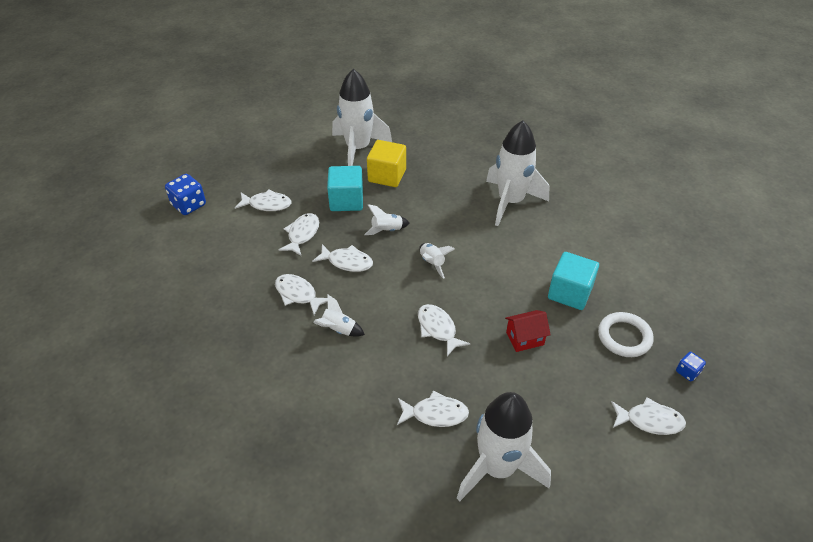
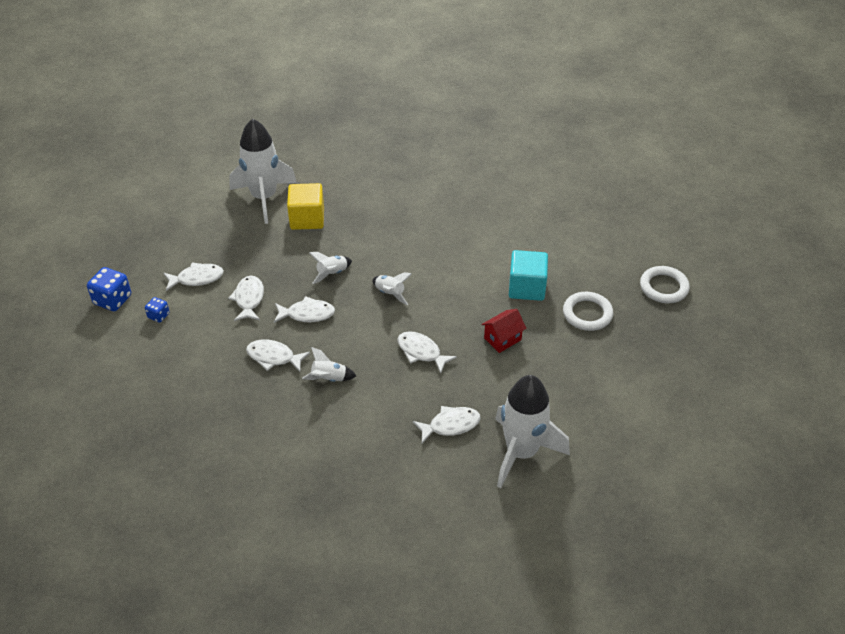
camera: 20 degrees left, 0 degrees up
turquoise cube [327,166,363,211] -> none
white rocket [486,120,549,226] -> none
white fish [611,398,686,435] -> none
blue dice [676,352,706,381] -> blue dice moved to [145,297,170,323]
none -> white ring [640,266,690,303]

